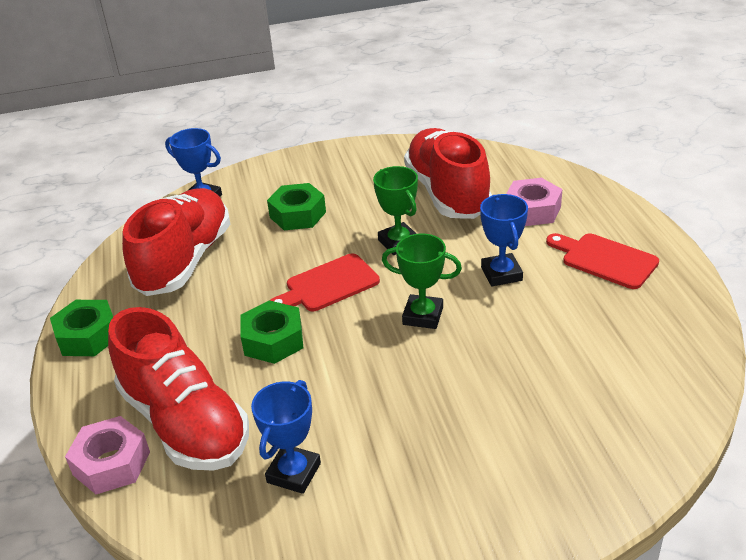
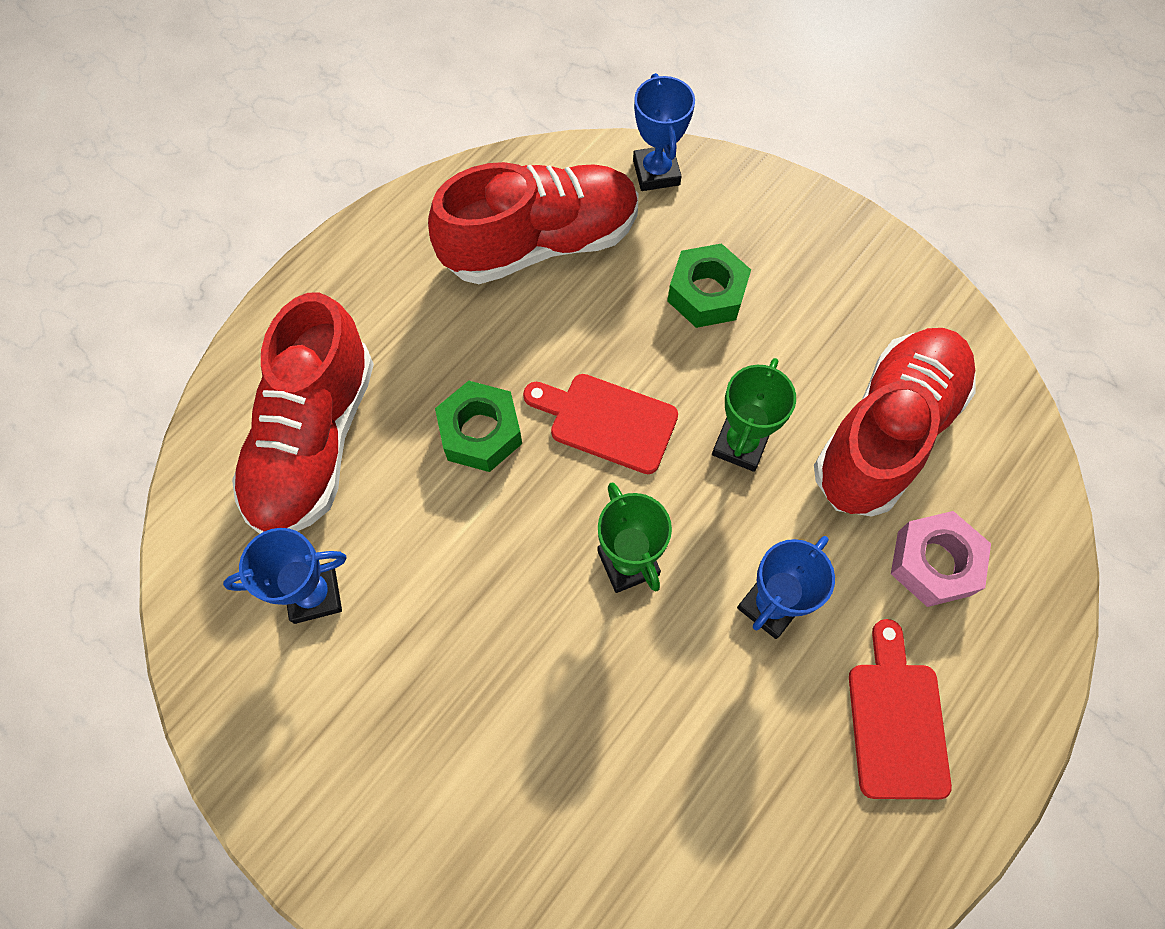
camera: 50 degrees right, 30 degrees up
green nut [50,300,113,356] -> none
pink nut [65,416,150,494] -> none

